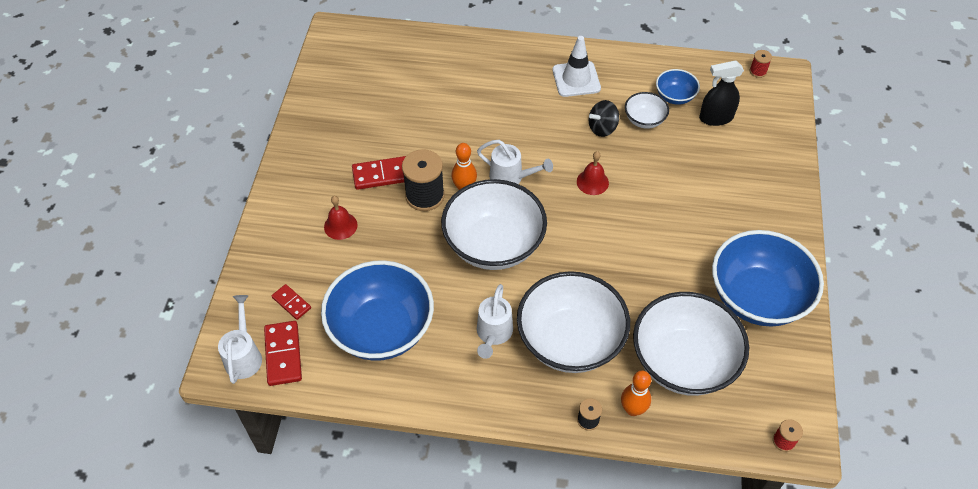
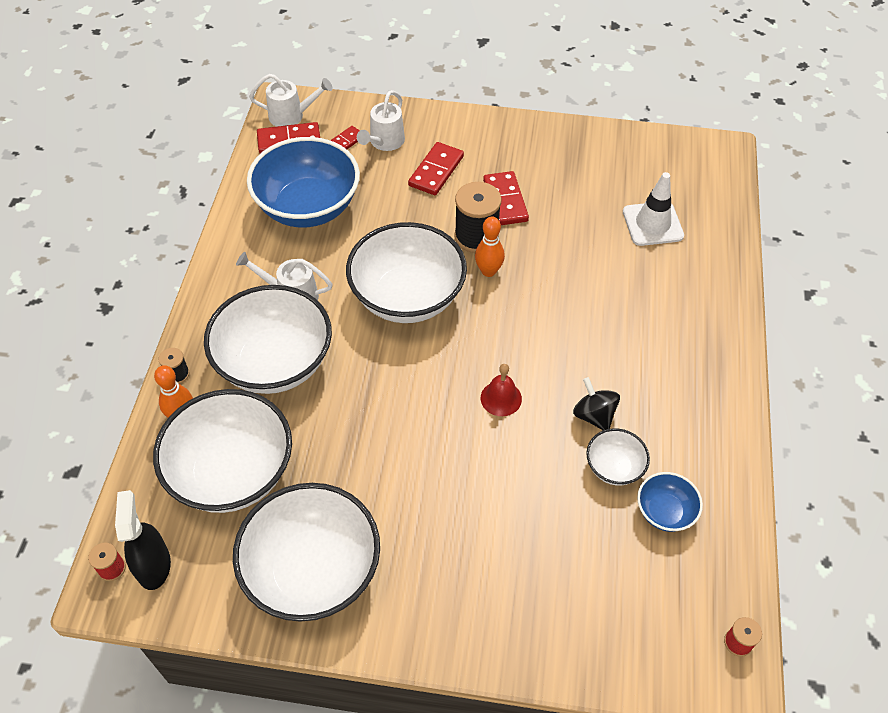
camera: 90 degrees right, 0 degrees up
red bell [324,196,358,240] -> red domino [408,142,464,195]
white watering can [477,140,553,184] -> white watering can moved to [357,90,405,151]
white traffic cone [553,36,601,97] -> white traffic cone moved to [623,172,684,246]
black spray bottle [699,61,744,126] -> black spray bottle moved to [115,490,171,590]
blue bowl [712,230,824,327] -> white bowl [233,483,380,622]

